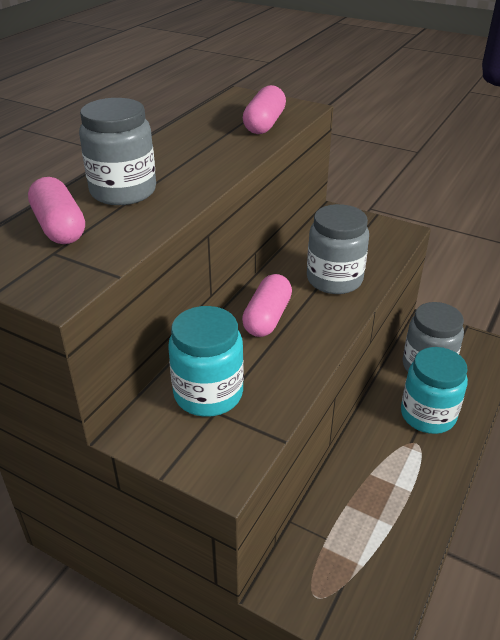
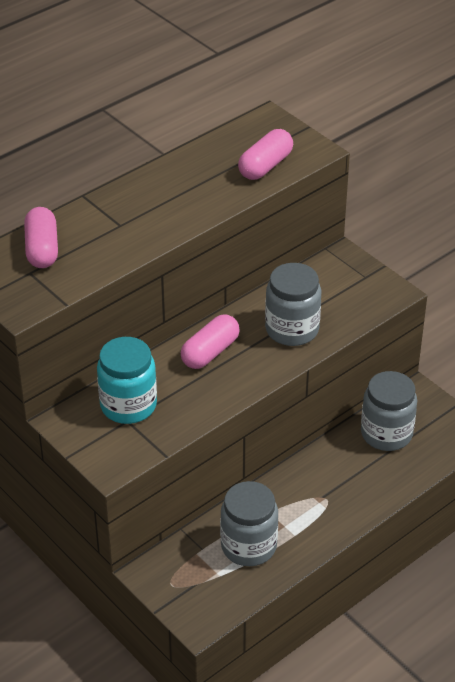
camera: 20 degrees right, 5 degrees up
grey jar [79,98,156,205] -> grey jar moved to [220,481,278,566]
turquoise jar [401,347,468,434] -> none

